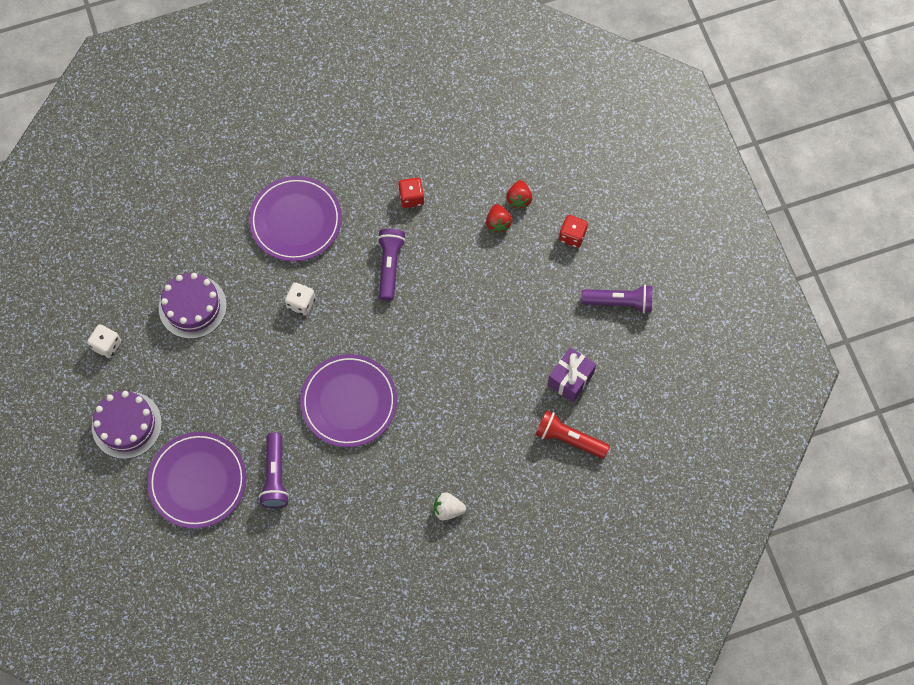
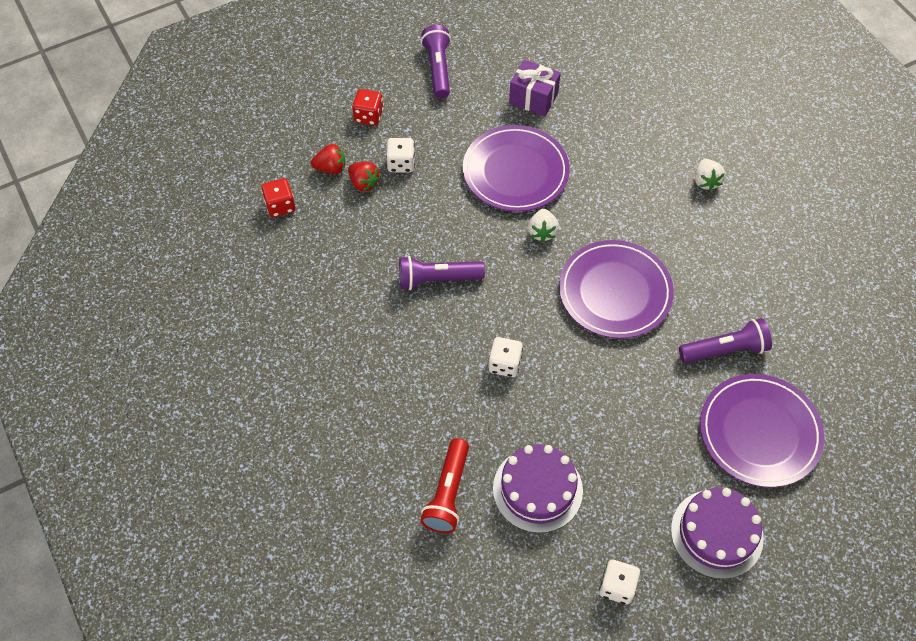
camera: 100 degrees left, 10 degrees down
purple plate [249,176,342,262] -> purple plate moved to [463,125,570,212]
red dice [398,178,424,208] -> red dice moved to [261,178,295,217]
red strawberry [486,204,512,233] -> red strawberry turned 60 degrees clockwise [348,162,380,192]
red flashlight [535,410,610,459] -> red flashlight moved to [420,438,469,533]
none -> white dice [386,138,415,172]
none -> white strawberry [528,209,559,242]

